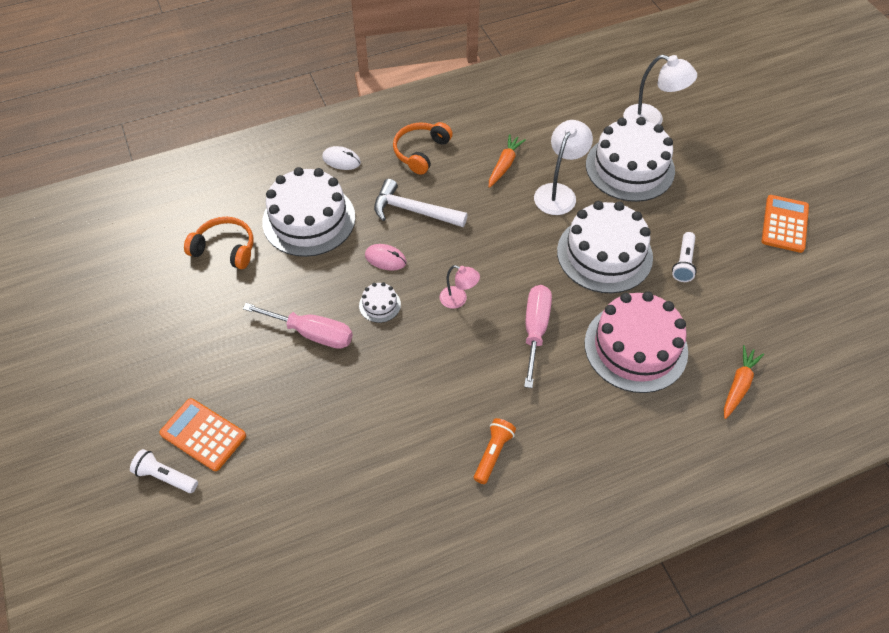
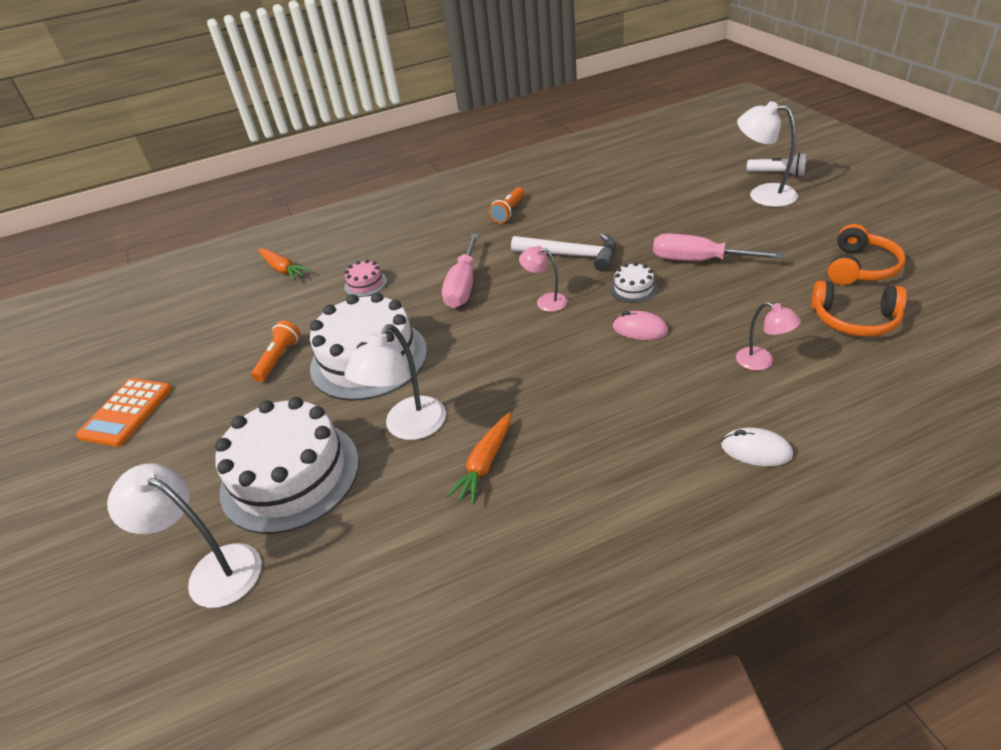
camera: 175 degrees left, 15 degrees down
orange calculator [159,398,246,471] -> white lamp [737,101,798,207]
white cake [262,167,355,257] -> pink lamp [736,302,801,371]
white hammer [374,179,468,227] -> white hammer moved to [511,233,616,272]
orange headphones [393,122,453,175] -> orange headphones moved to [828,224,906,285]
pink cake [585,291,688,393] -> pink cake [344,260,387,297], size x0.42
white flashlight [672,232,697,282] -> orange flashlight [251,320,300,382]
orange carrot [724,345,764,419] -> orange carrot turned 75 degrees counterclockwise [258,248,311,281]

